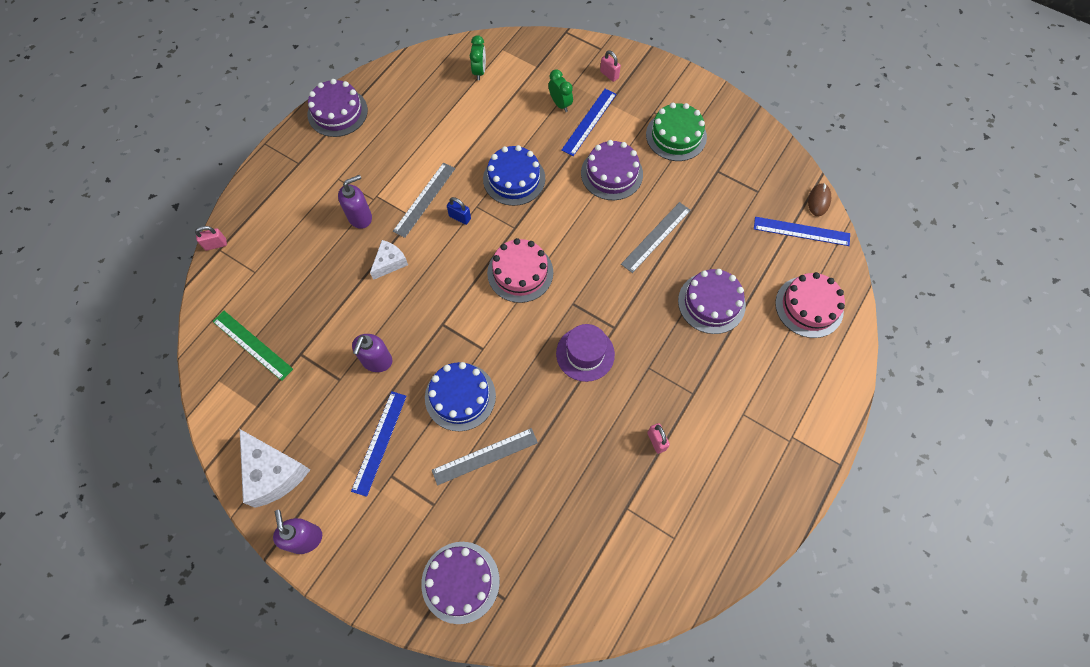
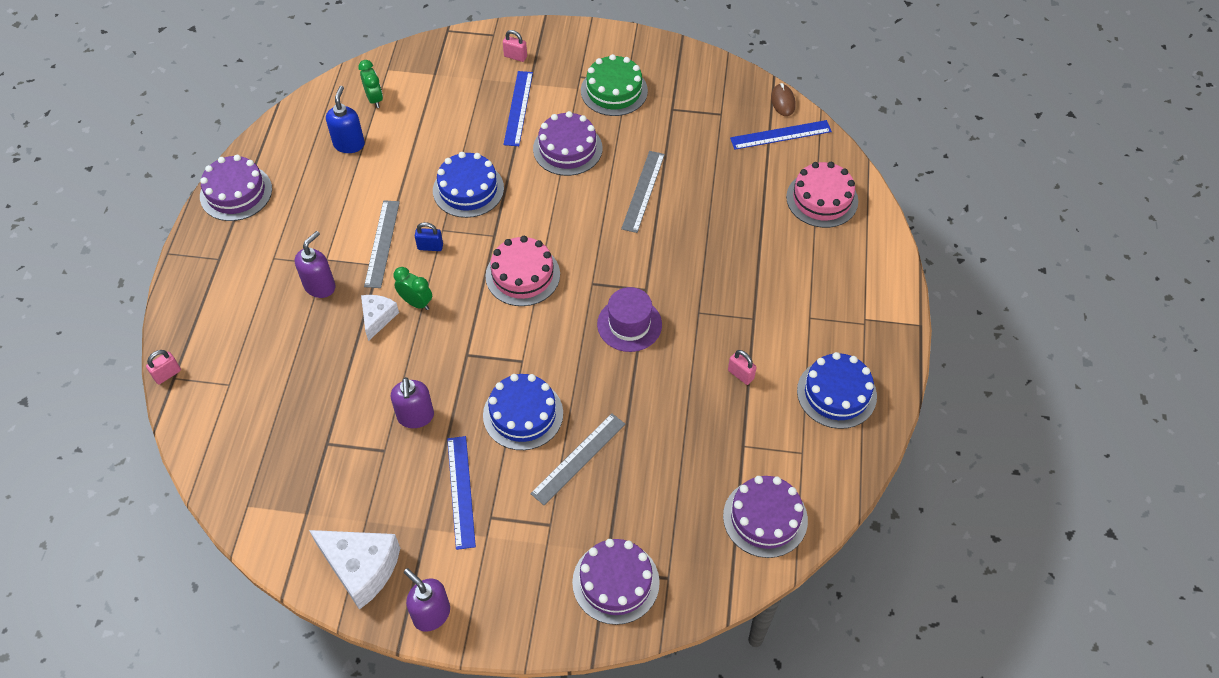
camera: 25 degrees left, 10 degrees down
green ruler [212,311,293,381] -> none
green clock [548,69,573,112] -> green clock moved to [393,267,432,310]
purple cake [678,269,746,334] -> purple cake moved to [723,476,808,558]
none -> blue soap dispenser [326,86,365,153]
none -> blue cake [797,352,877,429]

